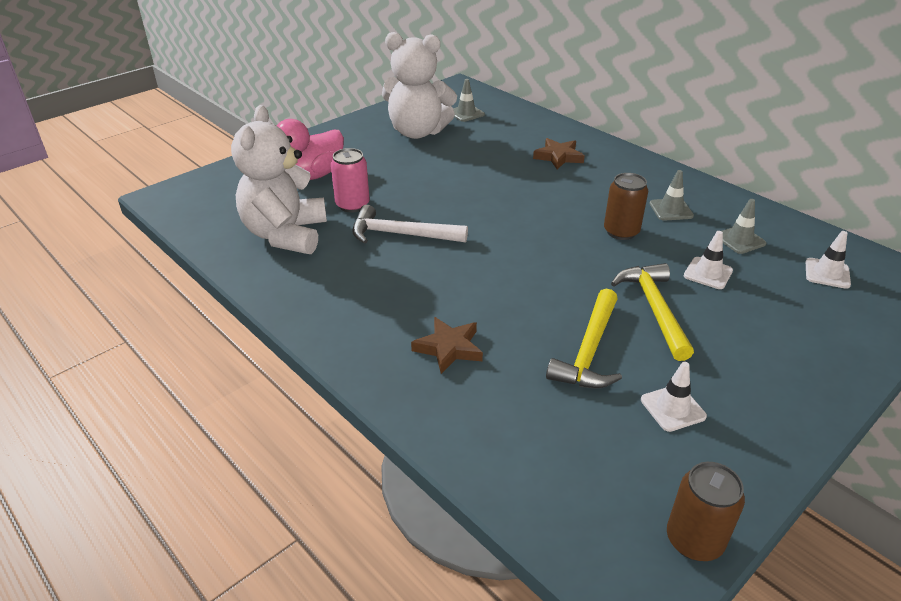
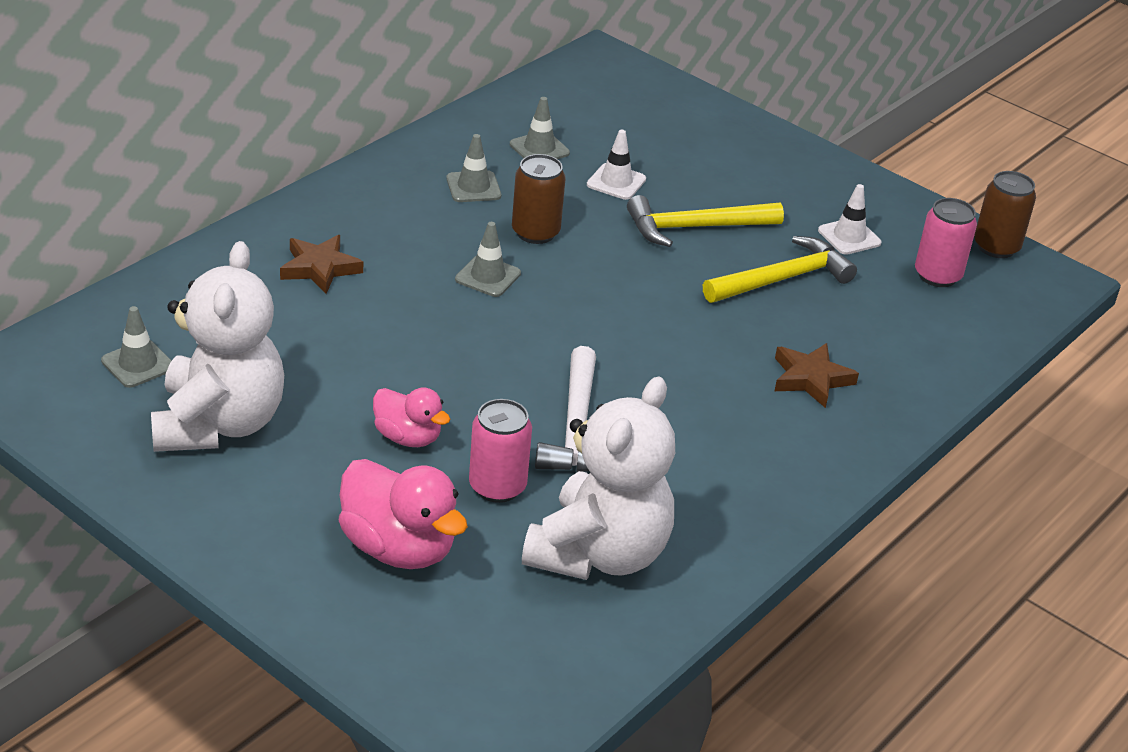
camera: 100 degrees left, 0 degrees up
white teddy bear [231,105,327,254] -> white teddy bear turned 60 degrees counterclockwise [522,376,675,580]
yellow hammer [546,289,622,388] -> yellow hammer turned 45 degrees counterclockwise [703,236,857,303]
white traffic cone [806,231,851,289] -> none
none -> pink duck [373,387,450,447]
none -> grey traffic cone [455,222,521,297]
none -> pink can [915,198,977,287]

